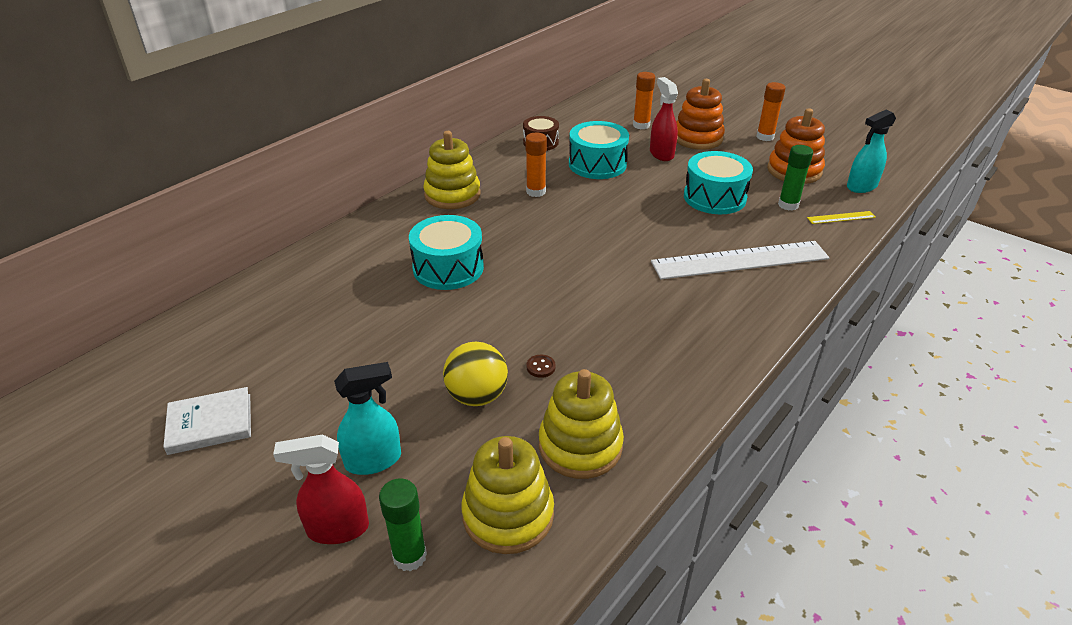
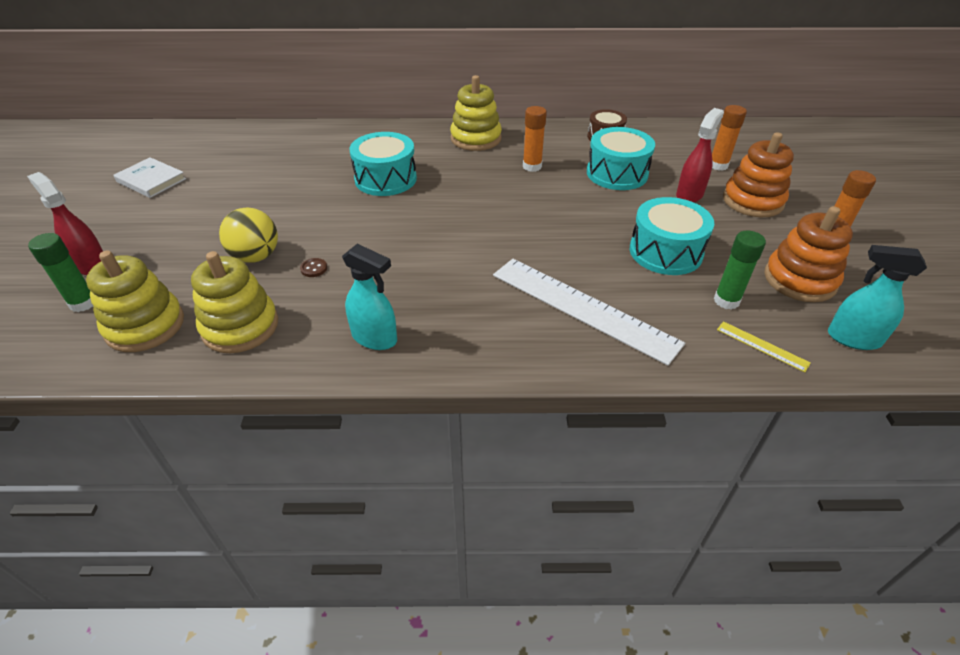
camera: 50 degrees right, 5 degrees up
turquoise spray bottle [334,362,401,475] -> turquoise spray bottle moved to [342,244,397,350]

